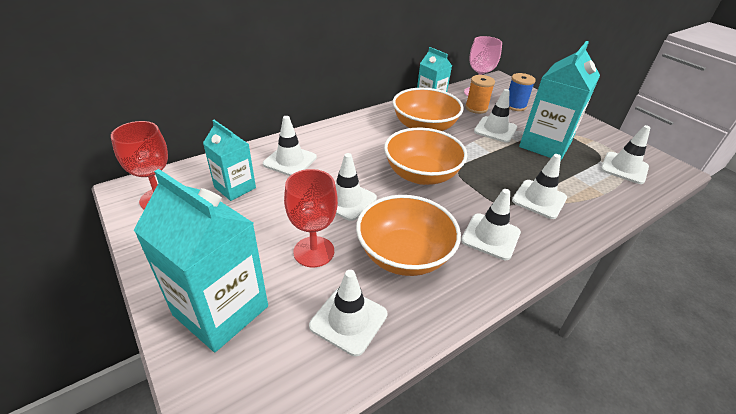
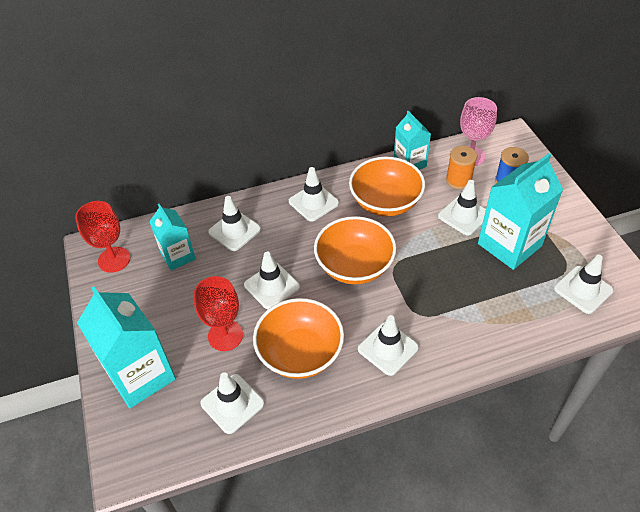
camera: 20 degrees right, 10 degrees up
white traffic cone [512,154,567,219] -> white traffic cone moved to [289,167,339,222]

